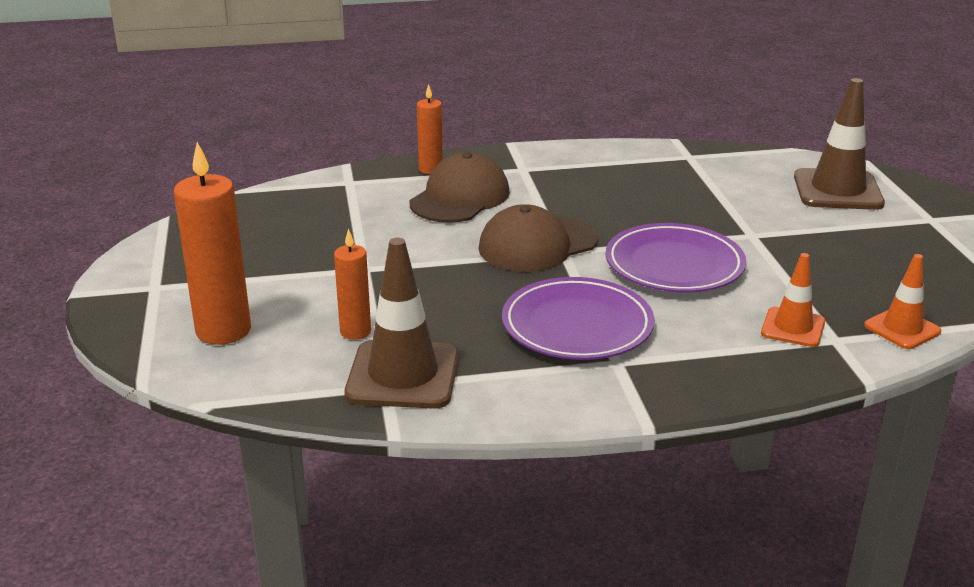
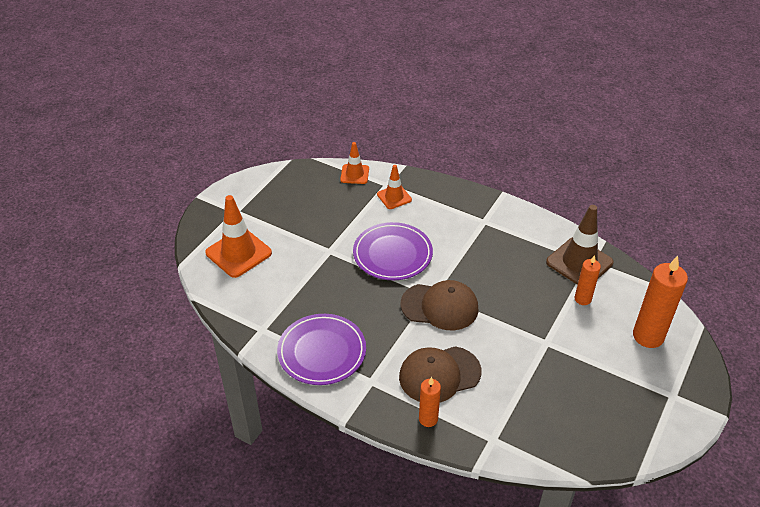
camera: 140 degrees left, 15 degrees up
purple plate [502,277,654,360] -> purple plate moved to [277,314,366,385]
brown traffic cone [794,78,885,210] -> orange traffic cone [205,195,272,278]

